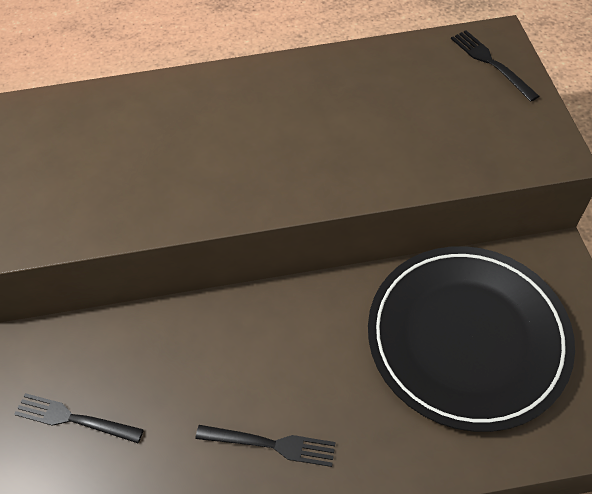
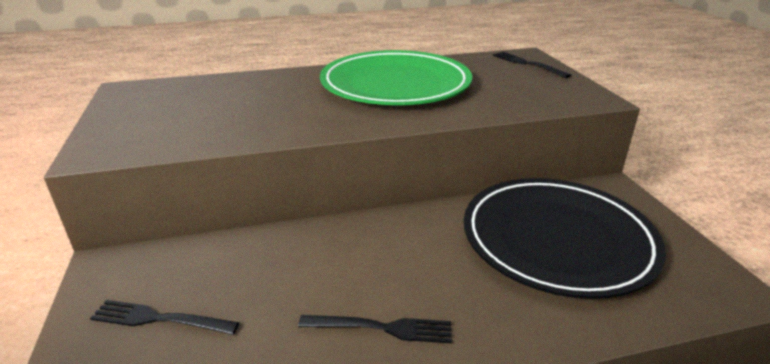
camera: 10 degrees left, 25 degrees down
none -> green plate [320,50,472,105]

